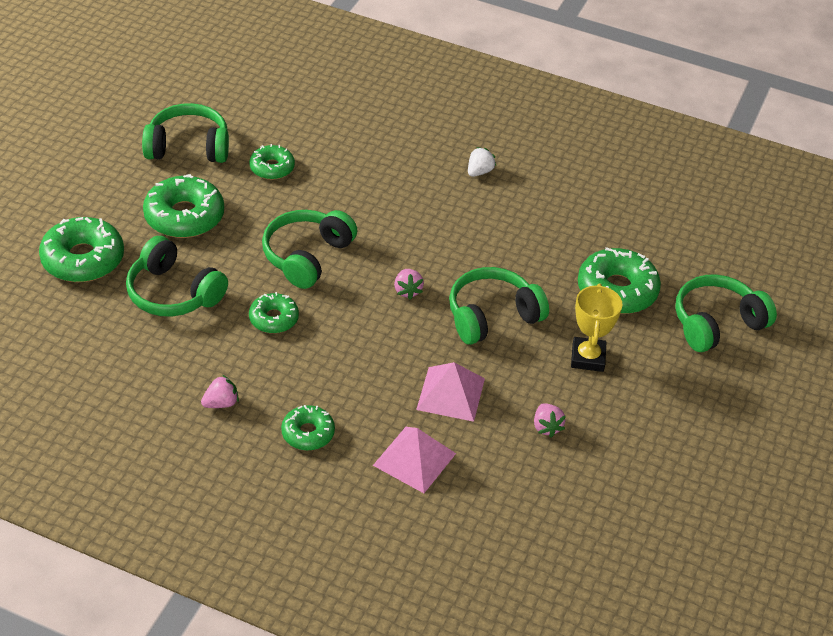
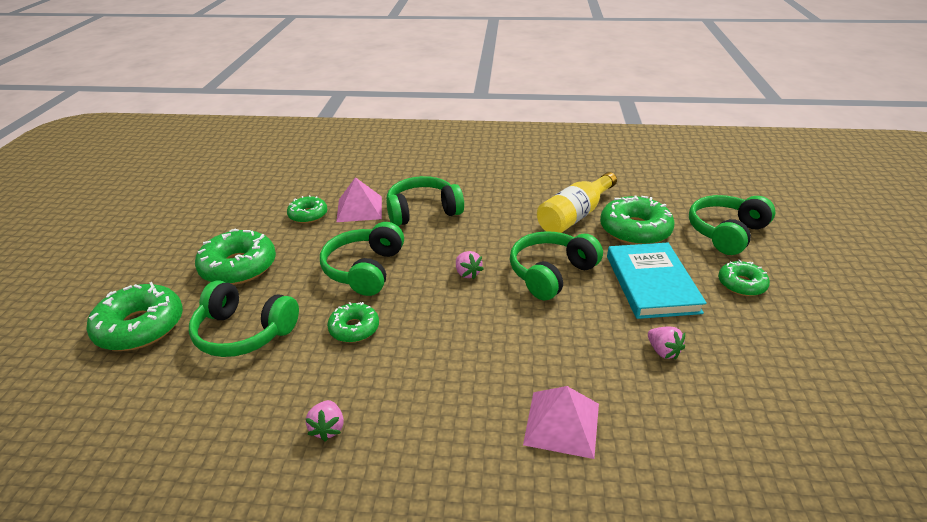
camera: 15 degrees left, 10 degrees down
green headphones [142,103,229,163] -> green headphones moved to [387,176,464,226]
pink strawberry [201,375,239,408] -> pink strawberry turned 135 degrees clockwise [305,400,344,442]
green donut [281,405,335,450] -> green donut moved to [718,260,770,296]
pink pyramid [416,362,485,422] -> pink pyramid moved to [336,177,382,222]
white strawberry [468,147,496,177] -> none
yellow trophy [571,284,622,372] -> turquoise book [607,243,707,319]
none -> yellow bottle [537,172,617,233]

